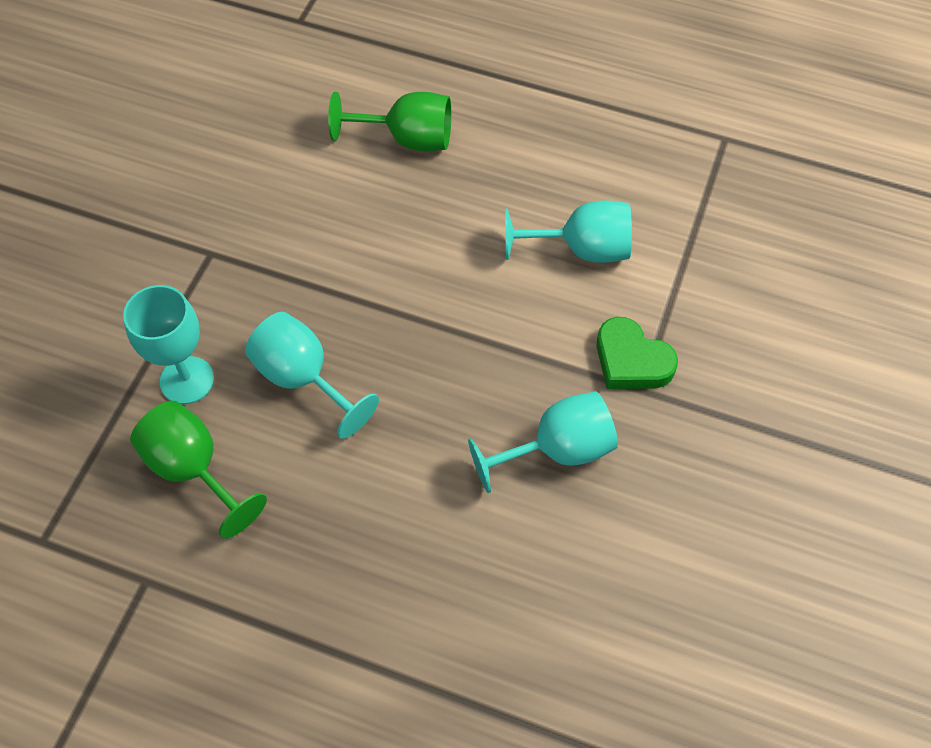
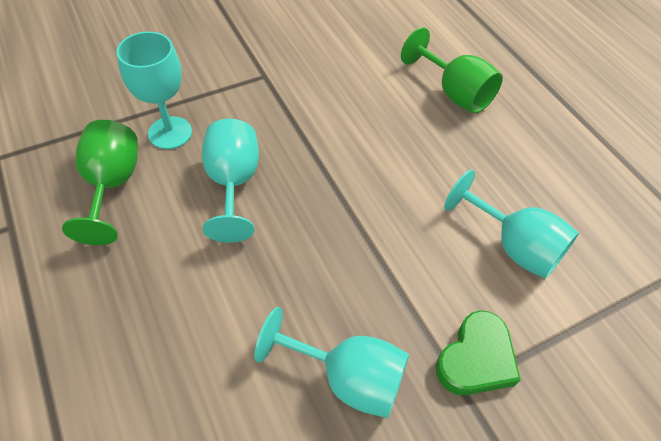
camera: 40 degrees right, 5 degrees down
green heart [596,317,678,389] -> green heart turned 135 degrees counterclockwise [436,310,521,396]

